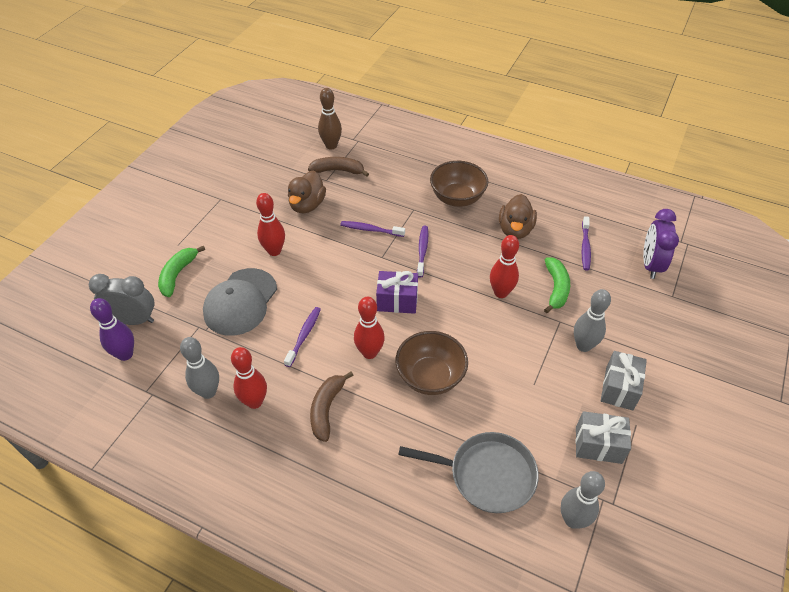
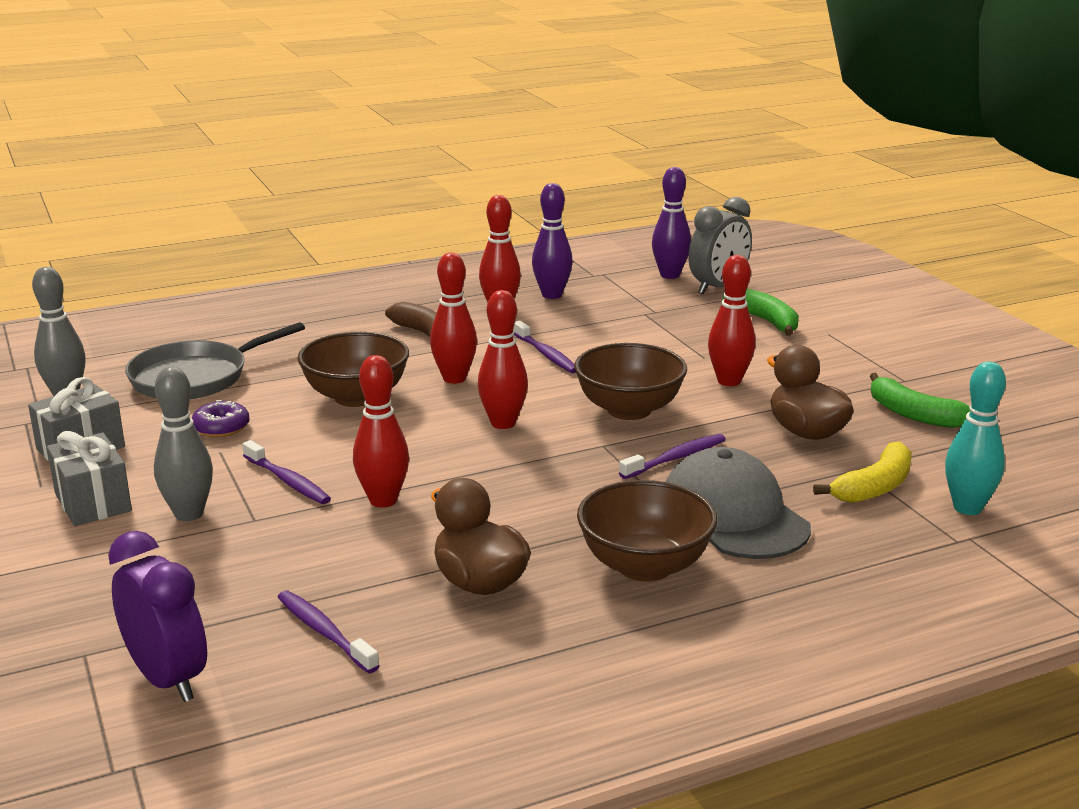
camera: 130 degrees right, 25 degrees down
grey bowling pin [180,337,219,399] -> purple bowling pin [532,183,573,299]
grey cap [203,268,277,336] -> grey cap moved to [665,447,811,559]
brown banana [308,157,369,177] -> yellow banana [813,441,912,503]
brown bowling pin [318,88,342,149] -> turquoise bowling pin [945,362,1006,515]
purple gift [376,271,418,314] -> red bowling pin [478,290,528,429]
purple toothbrush [417,226,428,278] -> purple toothbrush moved to [242,440,331,504]
green banana [544,257,570,313] -> green banana moved to [870,373,970,428]
none -> purple donut [192,400,250,437]
none -> brown bowl [574,343,687,420]

